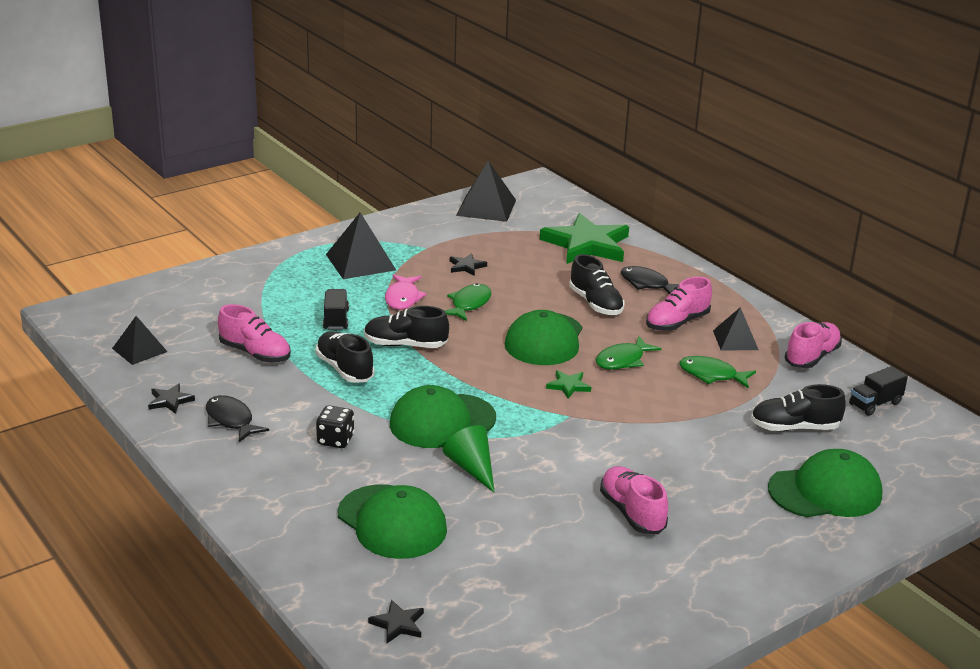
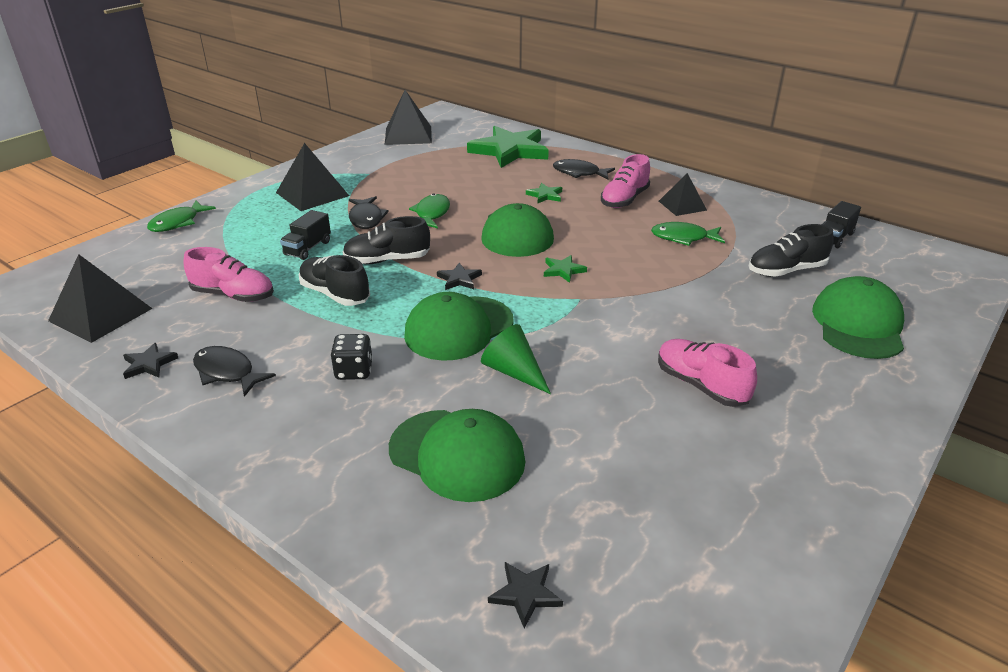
camera: 15 degrees left, 5 degrees up
black pyramid [112,316,168,365] -> black pyramid [48,254,153,343], size x1.57
black truck [323,289,349,329] -> black truck turned 135 degrees counterclockwise [280,210,331,260]
pink fish [385,274,427,310] -> black fish [349,196,389,229]
black star [450,253,487,276] -> black star moved to [437,263,482,290]
black shoe [569,254,625,315] -> green star [526,183,562,203]
green fish [596,336,661,370] -> green fish moved to [147,201,216,232]
green cap [768,449,883,517] -> green cap turned 45 degrees counterclockwise [812,276,904,359]
pink shoe [785,322,842,368] -> none

